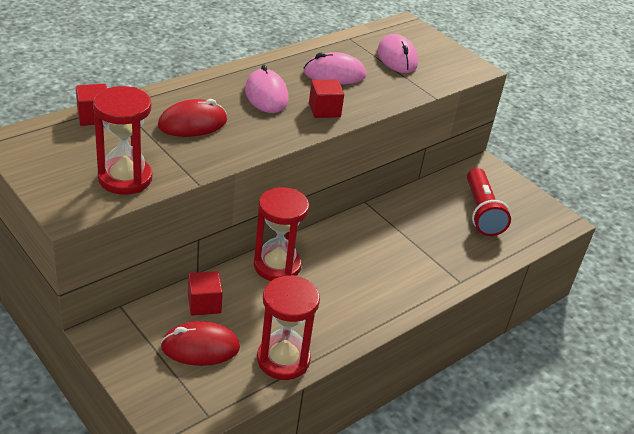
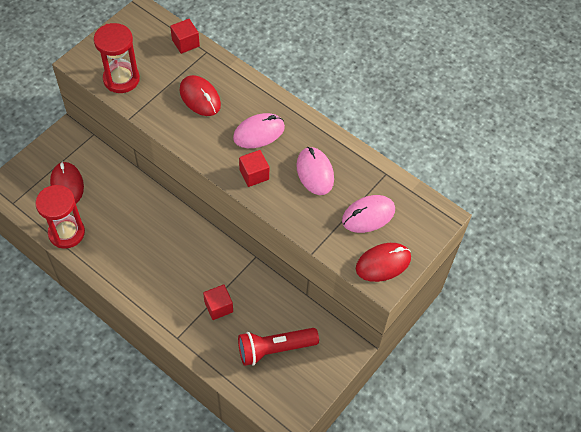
camera: 80 degrees right, 20 degrees up
red cube [188,271,223,316] -> red cube moved to [203,284,233,320]
red hourglass [254,187,309,281] -> none
none -> red mouse [356,243,411,282]

